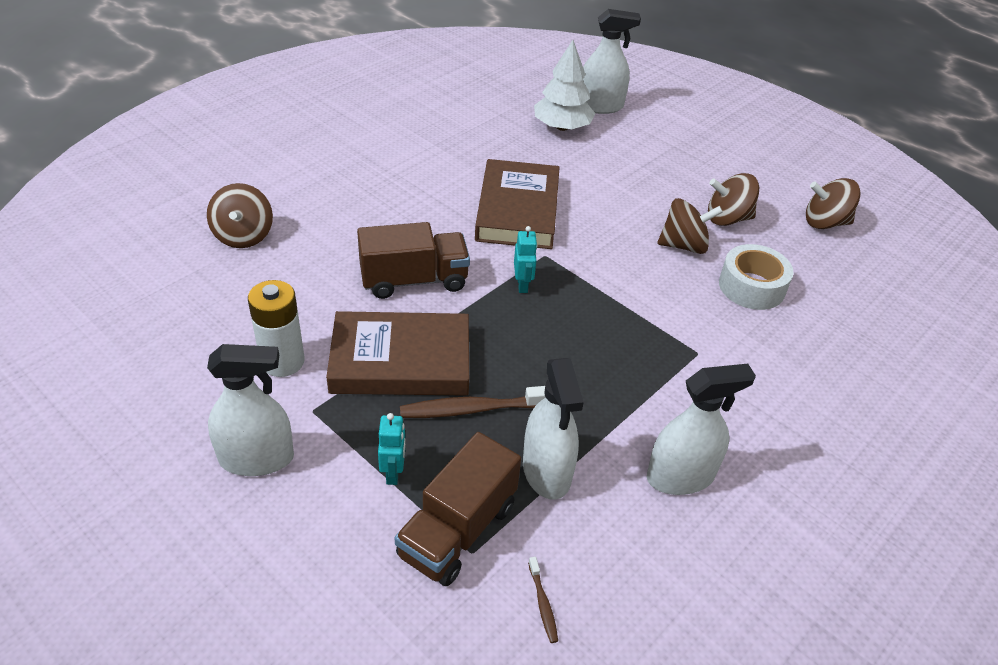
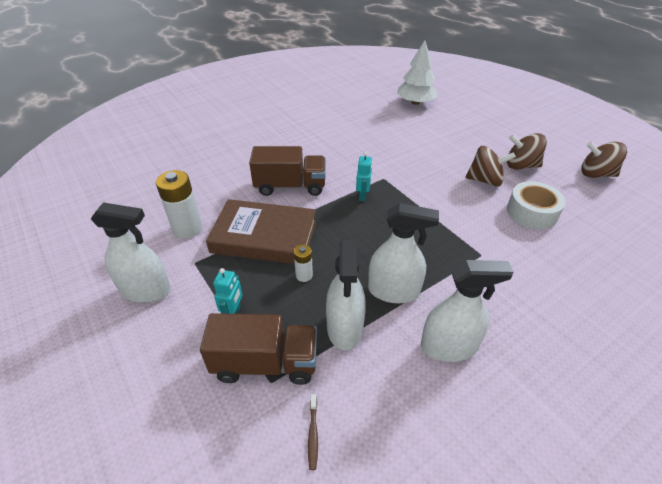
camera: 15 degrees right, 0 degrees up
brown spinning top [207,183,273,248] -> none
brown truck [395,432,521,586] -> brown truck turned 135 degrees counterclockwise [200,313,317,385]
brown toothbrush [400,386,546,418] -> white battery [294,245,313,282]
brown book [475,159,560,249] -> none
white spray bottle [583,9,641,114] -> white spray bottle moved to [368,203,439,303]

